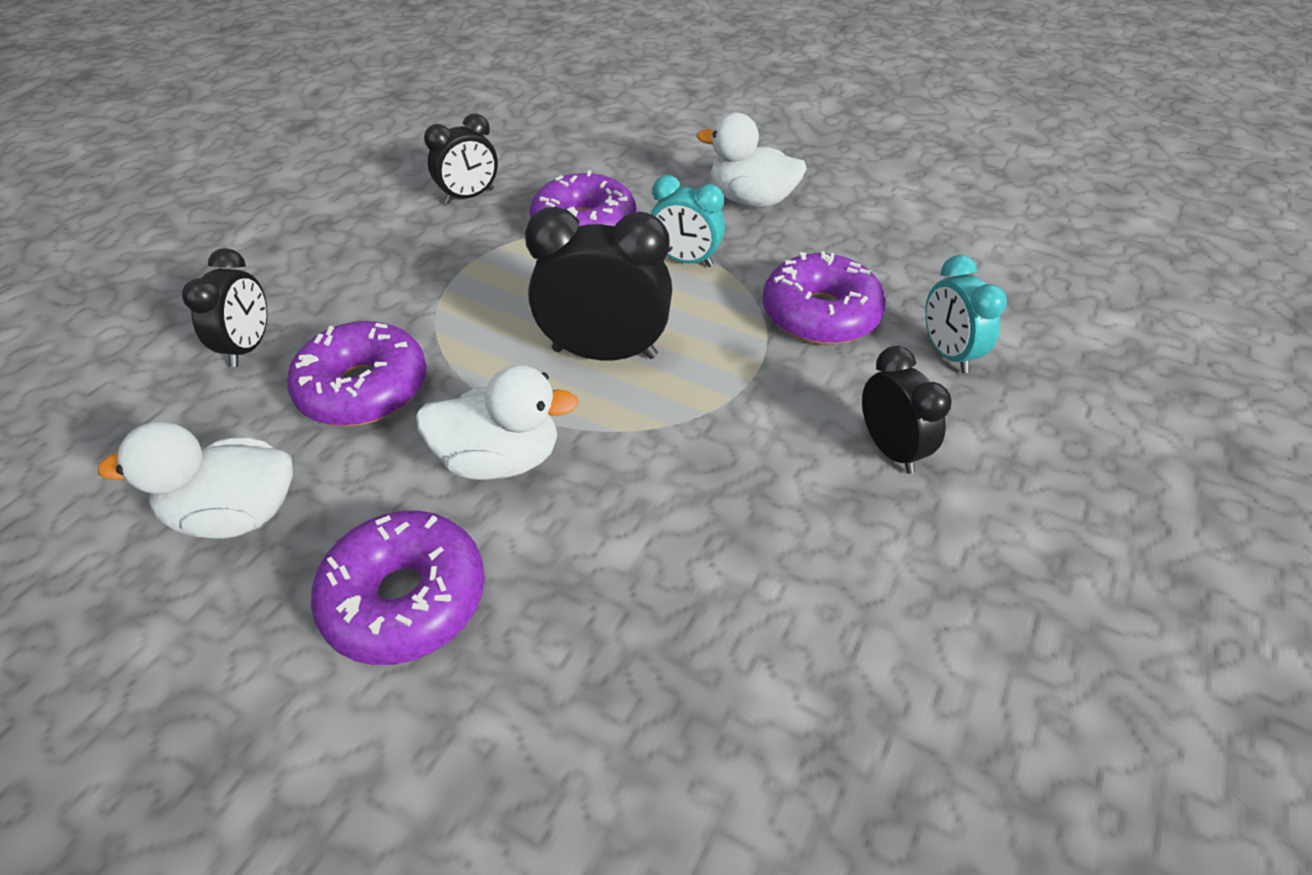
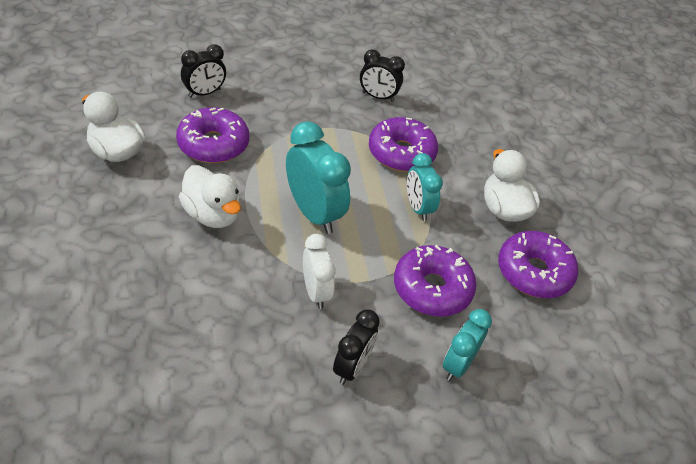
camera: 45 degrees right, 0 degrees up
purple donut [311,511,485,665] -> purple donut moved to [498,231,578,298]
black clock [525,207,672,360] -> turquoise clock [286,121,351,234]
none -> white clock [303,234,336,309]

